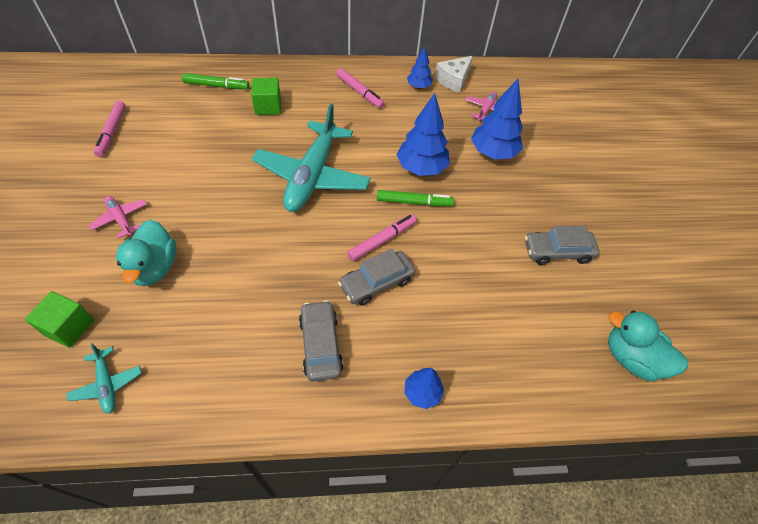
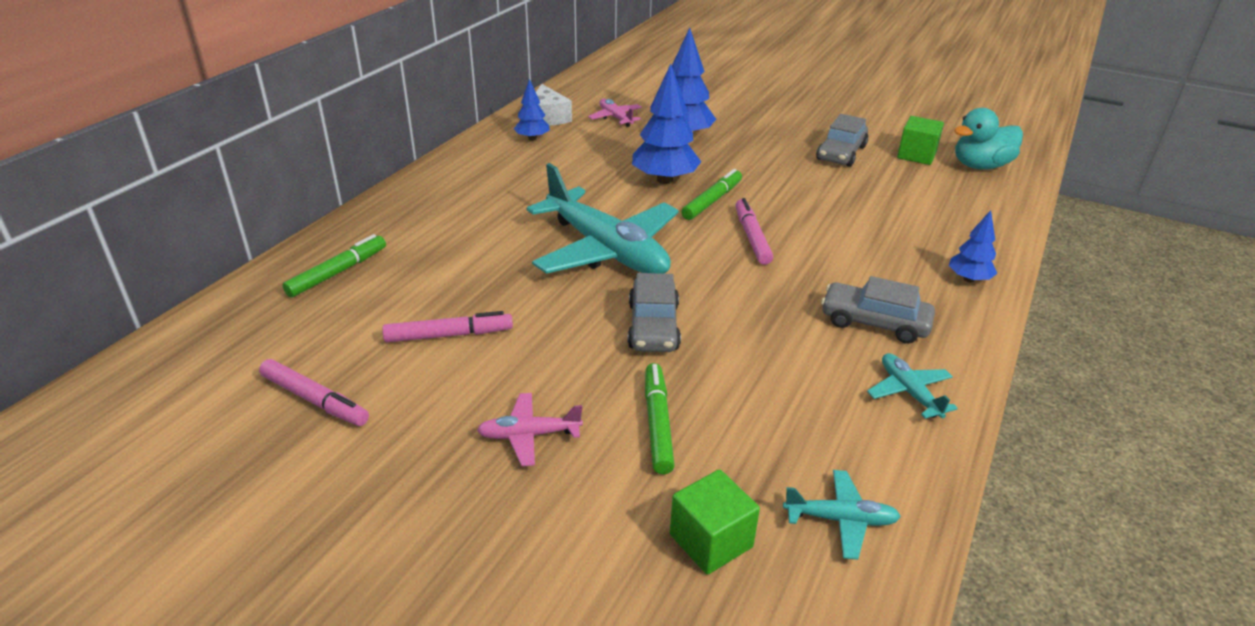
camera: 55 degrees left, 20 degrees down
turquoise duck [116,220,177,286] -> green marker [645,363,675,474]
green cube [251,78,281,115] -> green cube moved to [897,116,944,165]
pink marker [337,68,385,109] -> pink marker moved to [383,311,513,342]
grey car [338,249,415,306] -> grey car moved to [627,273,681,352]
none -> turquoise plane [867,353,958,419]

